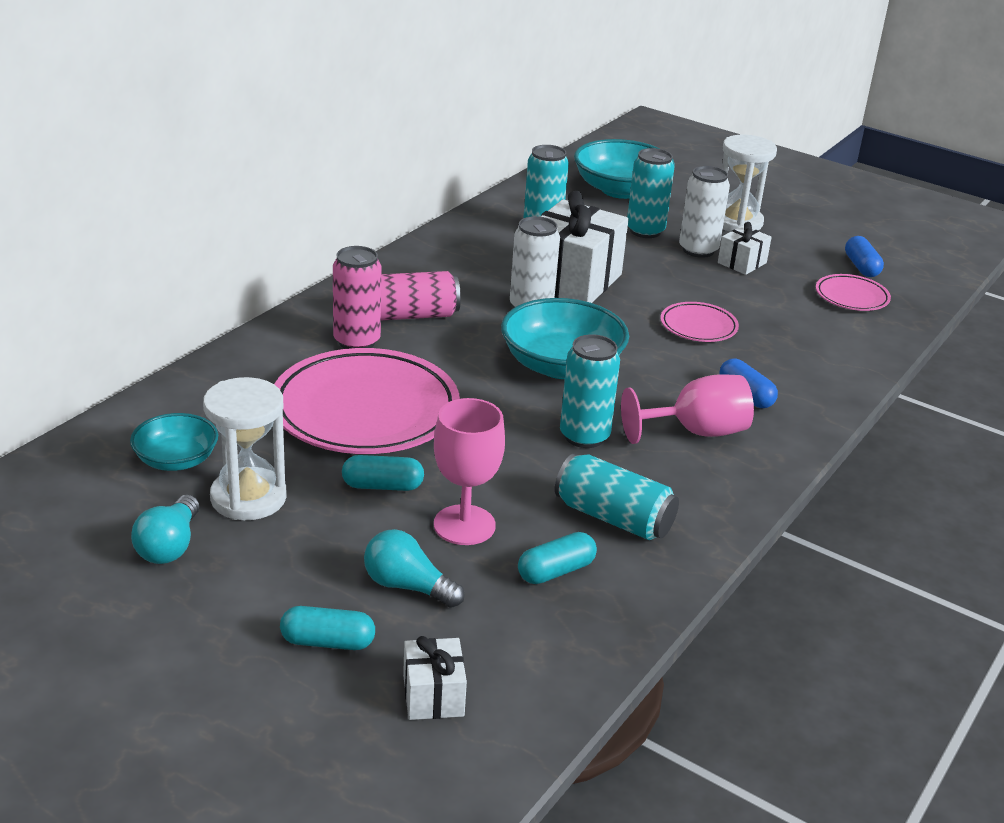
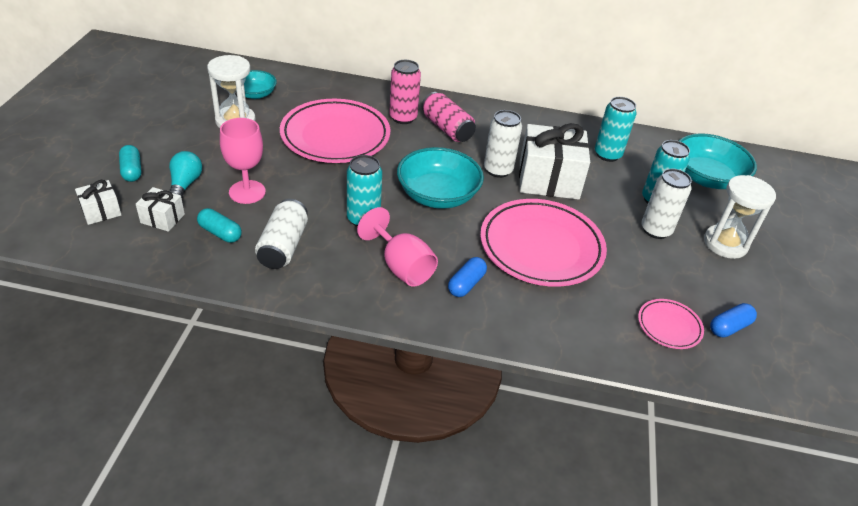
camera: 65 degrees right, 10 degrees up
turquoise light bulb [131,495,199,564] -> none
turquoise capsule [342,455,424,491] -> none
turquoise can [555,453,679,540] -> white can [255,199,308,269]
pink plate [660,302,739,342] -> pink plate [480,199,607,287], size x2.12
white gift [718,222,772,275] -> white gift moved to [136,187,185,232]

